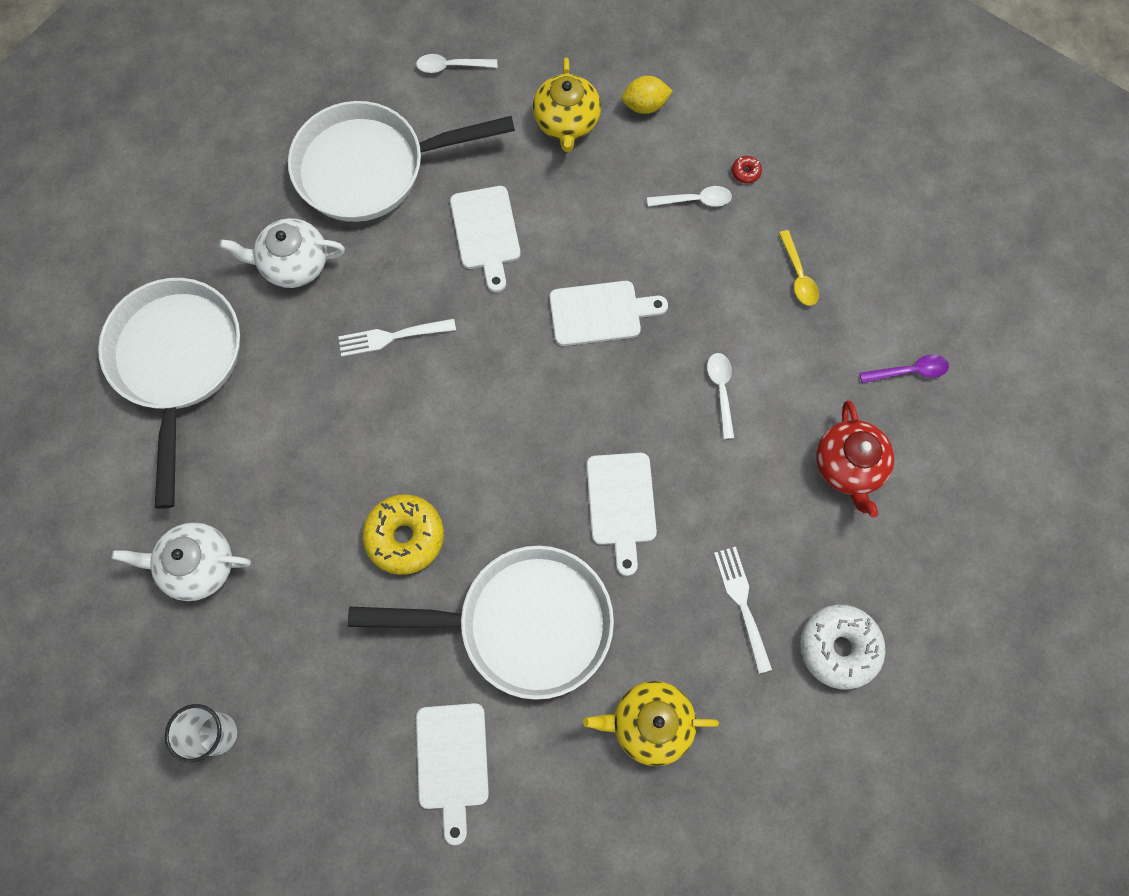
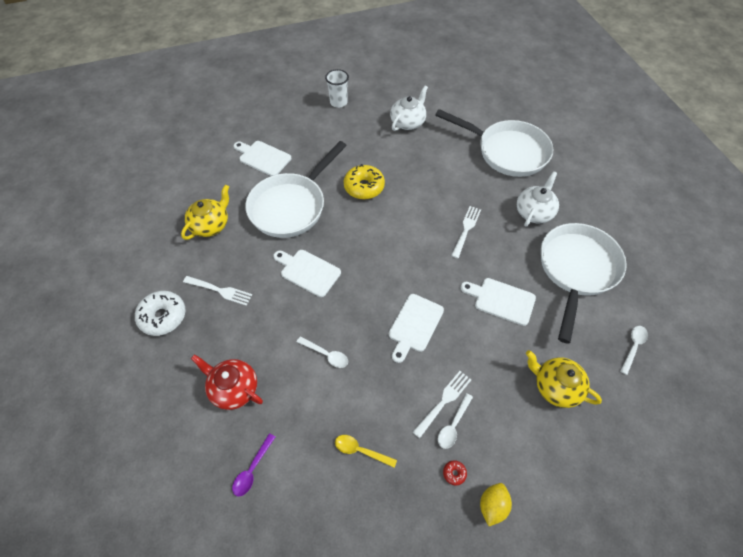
camera: 125 degrees right, 15 degrees down
yellow lemon [621,76,673,114] -> yellow lemon moved to [480,483,512,526]
none -> white fork [413,371,471,438]

